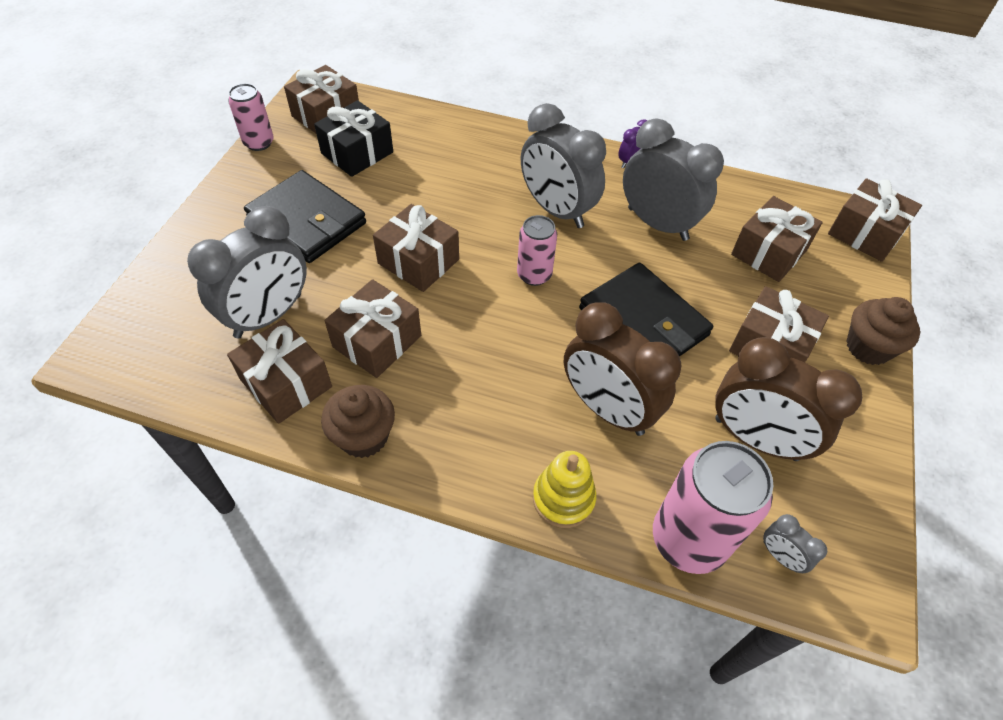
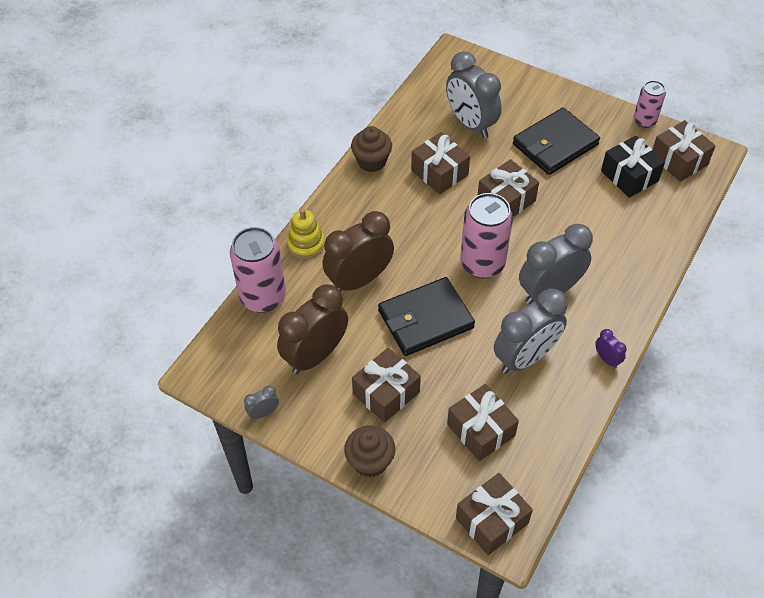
camera: 105 degrees right, 0 degrees up
brown gift [227,319,332,424] -> none
pink can [517,215,557,286] -> pink can [460,193,513,279], size x1.72
grey clock [763,514,827,573] -> grey clock moved to [244,385,279,419]

